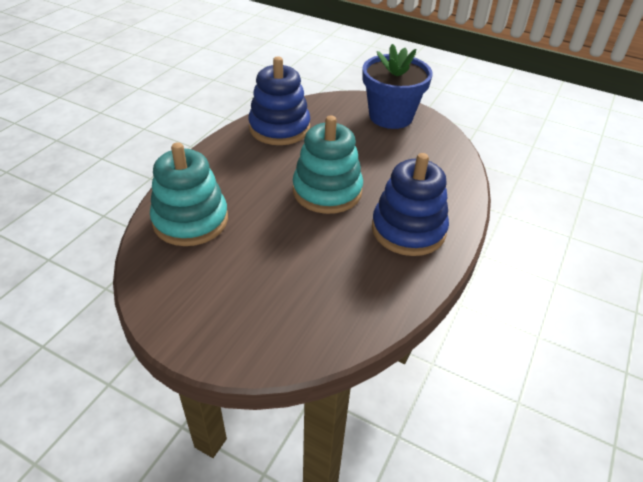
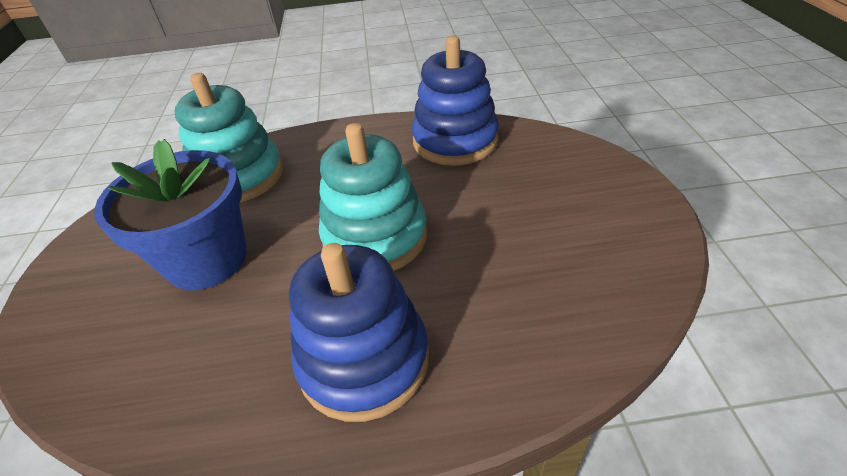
camera: 60 degrees right, 0 degrees up
blue flower pot [362,44,433,129] -> blue flower pot moved to [94,139,247,290]

